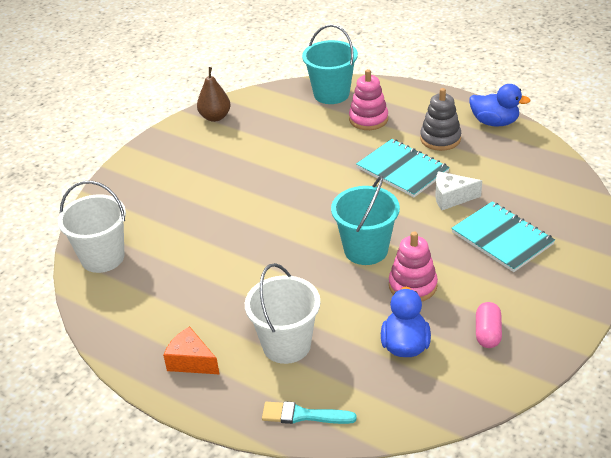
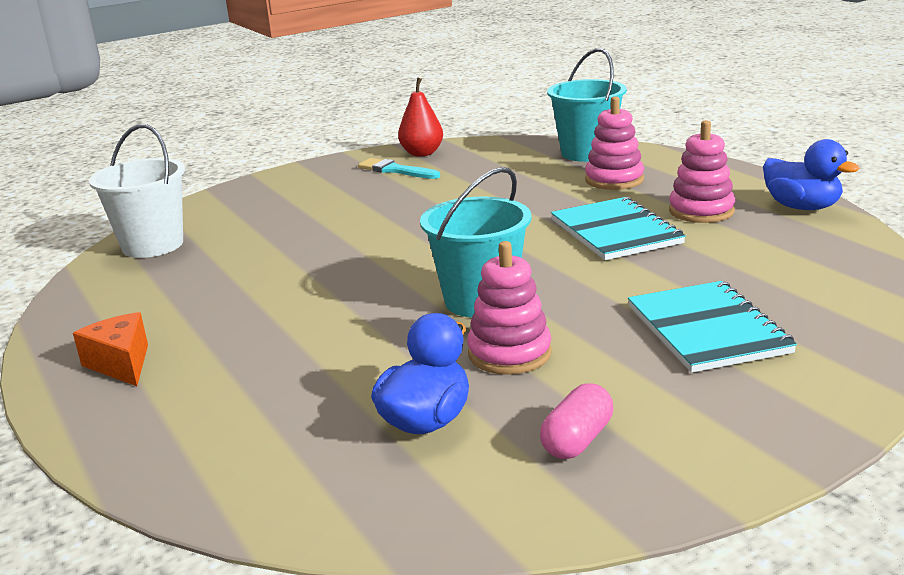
camera: 25 degrees right, 15 degrees down
brown pear [197,67,231,122] -> red pear [398,77,443,157]
white bucket [245,263,321,364] -> none
turquoise brush [262,401,357,424] -> turquoise brush moved to [358,158,440,179]
grey stacking toy [420,88,461,151] -> pink stacking toy [669,120,735,223]
white cheese [435,171,482,210] -> none

